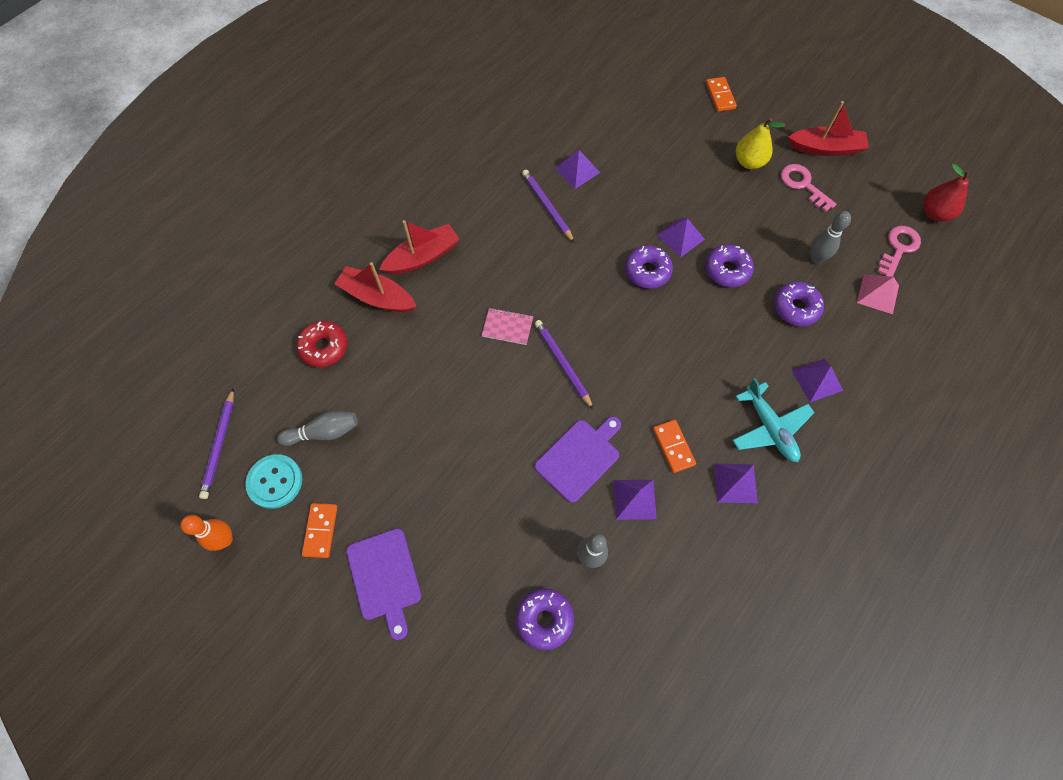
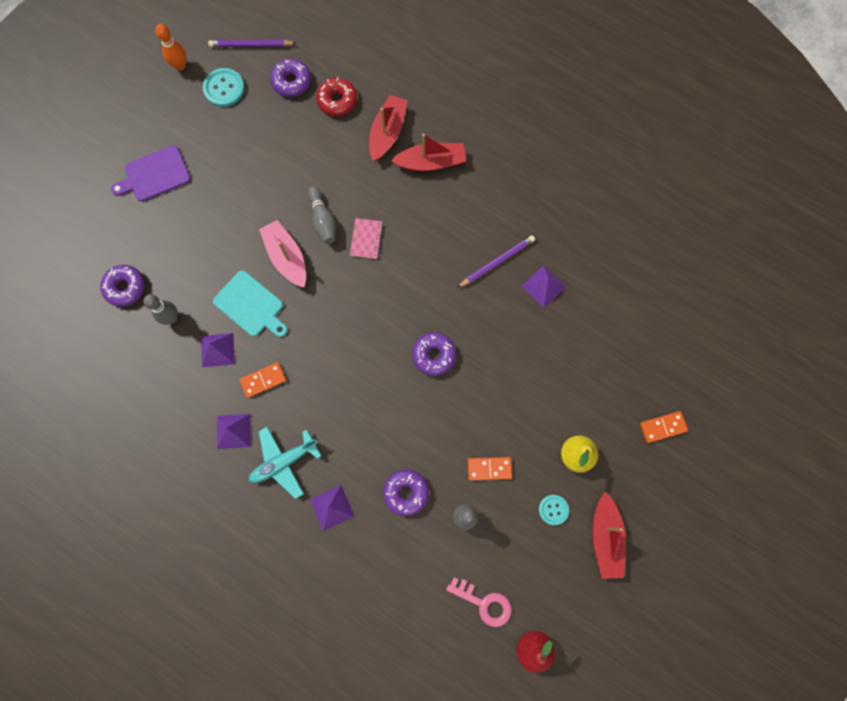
camera: 85 degrees right, 10 degrees up
grey bowling pin [277,411,358,446] -> grey bowling pin moved to [308,186,336,244]
orange domino [302,503,337,558] -> orange domino moved to [468,457,512,481]
red boat [379,220,460,274] -> red boat turned 60 degrees counterclockwise [391,133,466,171]
purple pencil [534,320,594,410] -> none
purple cutting board [534,416,621,503] -> turquoise cutting board [213,270,287,337]
purple pyramid [657,218,705,258] -> none
purple donut [705,244,754,287] -> purple donut moved to [270,59,311,97]
pink key [781,164,837,212] -> turquoise button [539,495,569,525]
pink pyramid [857,274,899,314] -> none
none -> pink boat [259,220,306,288]

